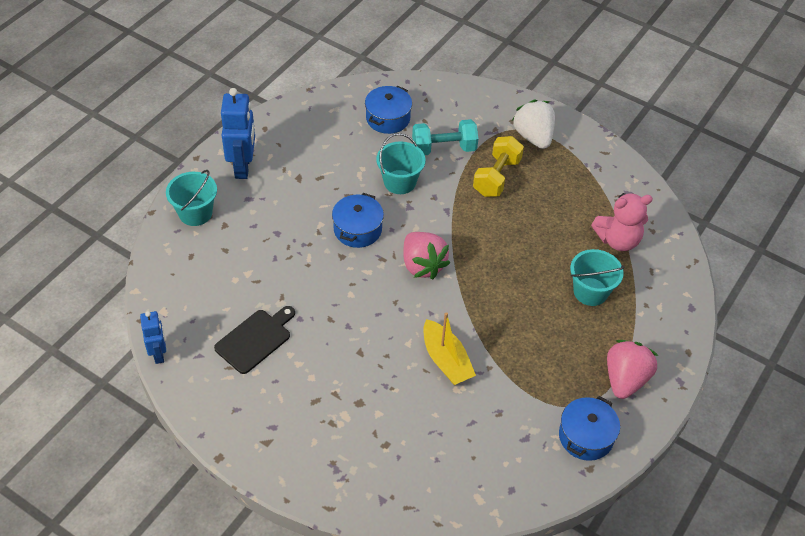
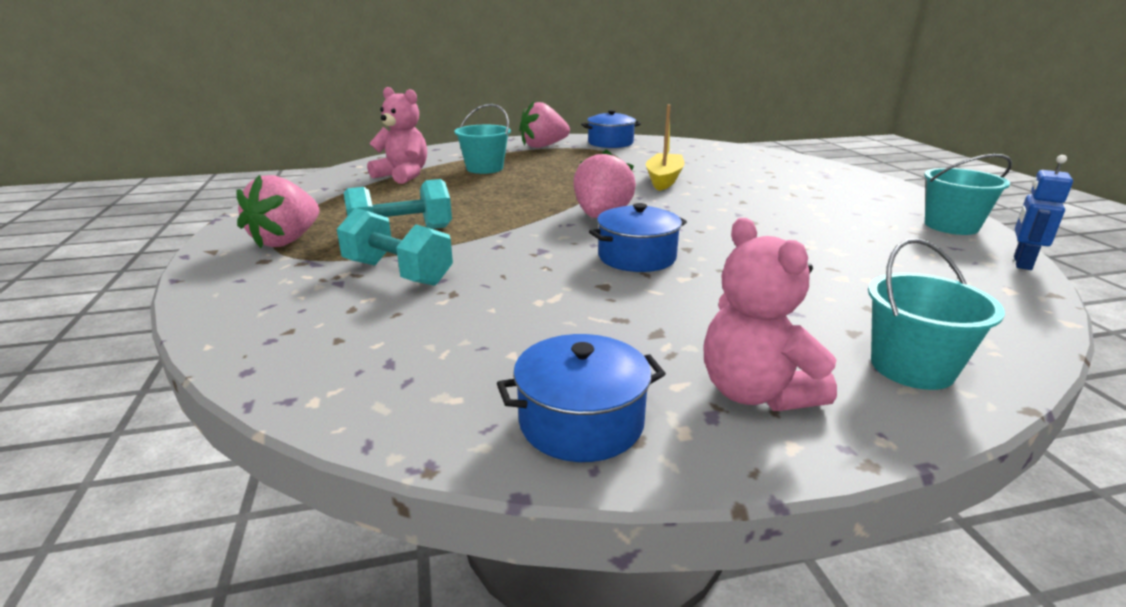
camera: 135 degrees left, 25 degrees down
black cutting board [214,306,295,374] -> none
blue robot [221,88,255,179] -> pink teddy bear [703,218,837,411]
blue pot [365,86,412,134] -> blue pot moved to [497,334,666,462]
turquoise bucket [376,133,426,194] -> turquoise bucket moved to [924,154,1012,235]
yellow dumbbell [473,136,524,197] -> turquoise dumbbell [344,179,452,229]
white strawberry [512,100,555,149] -> pink strawberry [237,175,319,248]

